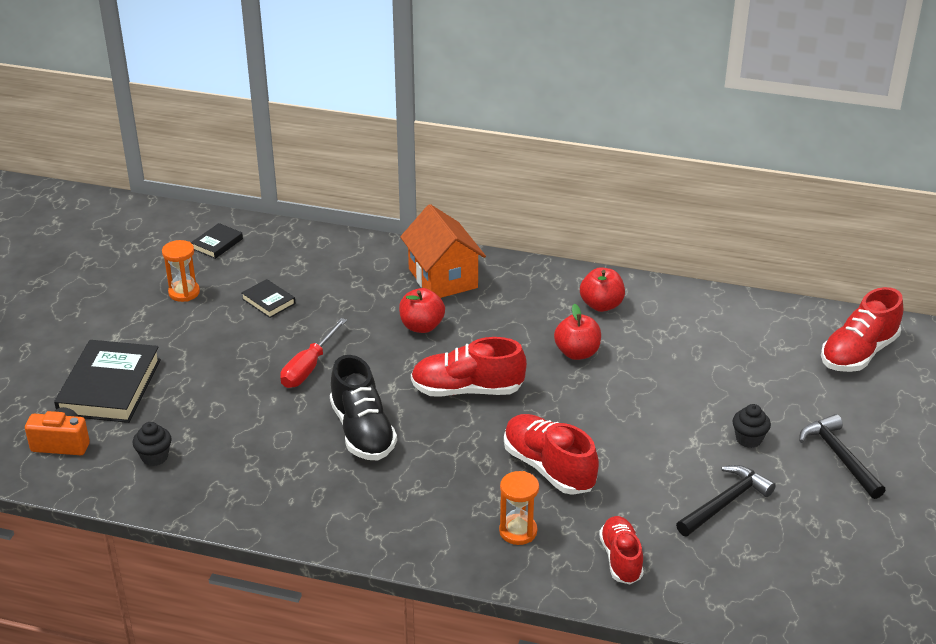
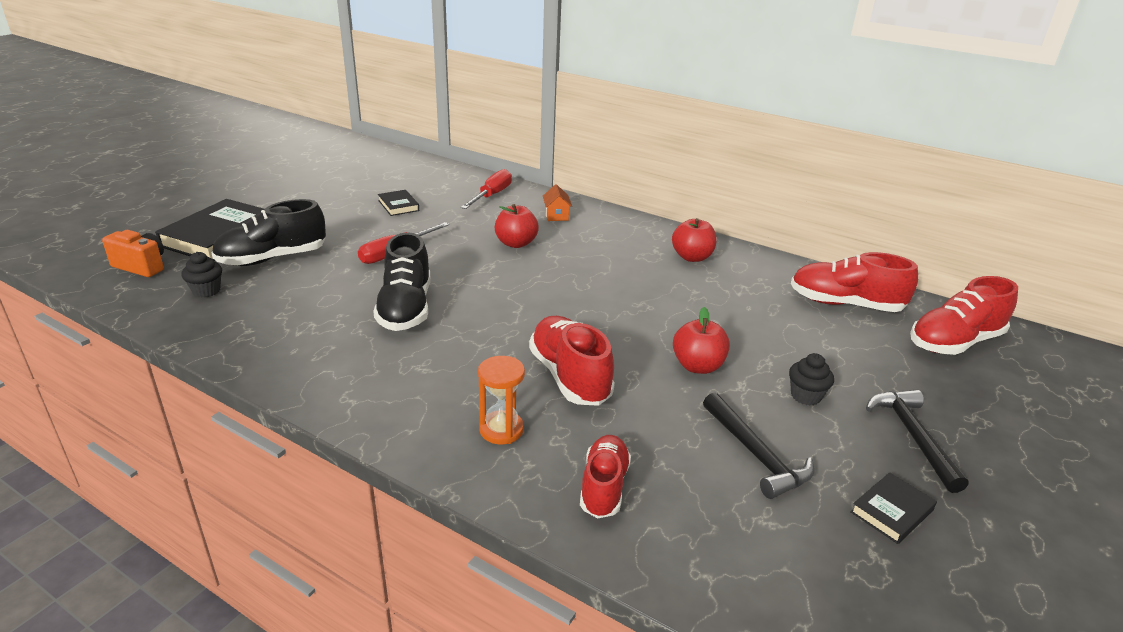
camera: 15 degrees right, 5 degrees down
orange hourglass [162,240,200,302] -> none
black book [191,223,243,259] -> black book moved to [850,472,937,544]
orange house [400,204,486,298] -> orange house [543,184,572,221], size x0.45
red shoe [411,337,527,397] -> red shoe moved to [791,252,918,312]
red apple [554,304,601,360] -> red apple moved to [673,307,730,374]
black hammer [676,465,776,536] -> black hammer turned 90 degrees clockwise [703,392,814,499]
none -> black shoe [211,199,326,266]
none -> red screwdriver [461,169,512,209]

